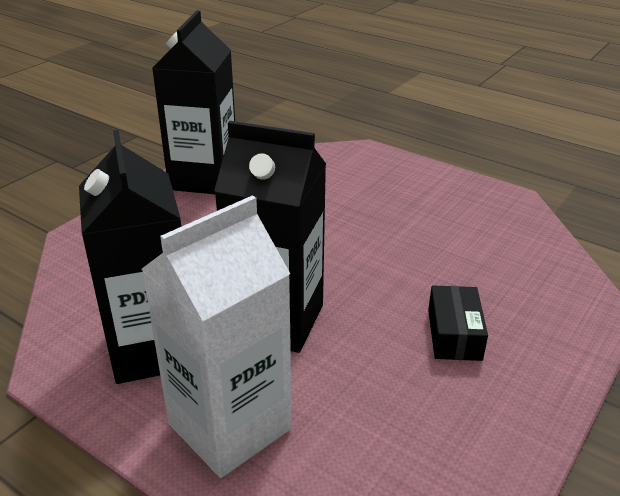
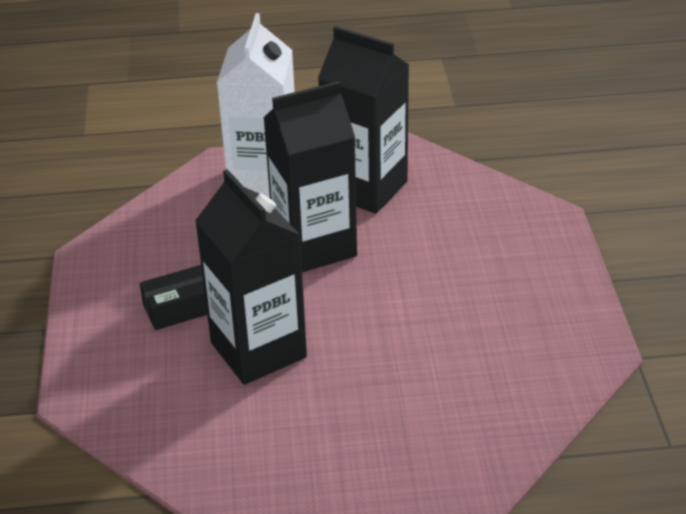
camera: 140 degrees right, 5 degrees up
black carton [153,10,235,194] -> black carton moved to [195,169,307,385]
black box [428,285,488,361] -> black box turned 75 degrees counterclockwise [140,265,207,330]

